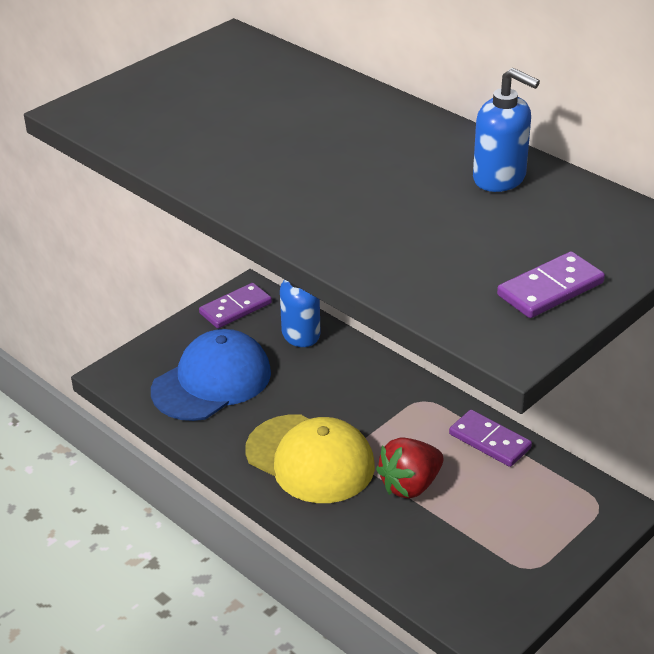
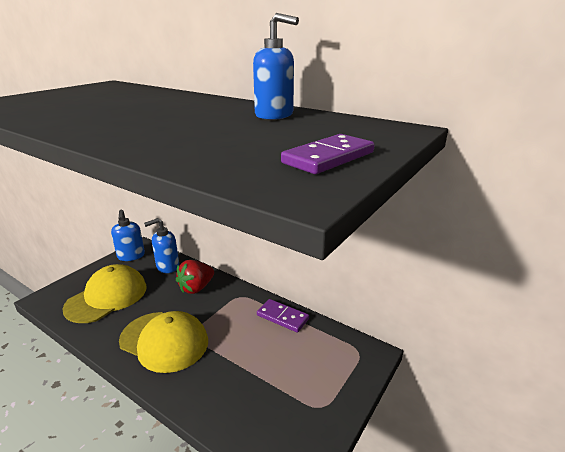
camera: 10 degrees left, 10 degrees down
blue cap [151,329,271,421] -> yellow cap [62,264,146,323]
purple domino [199,283,272,328] -> blue soap dispenser [111,210,145,261]
red strawberry [376,438,444,499] -> red strawberry moved to [176,260,214,294]

